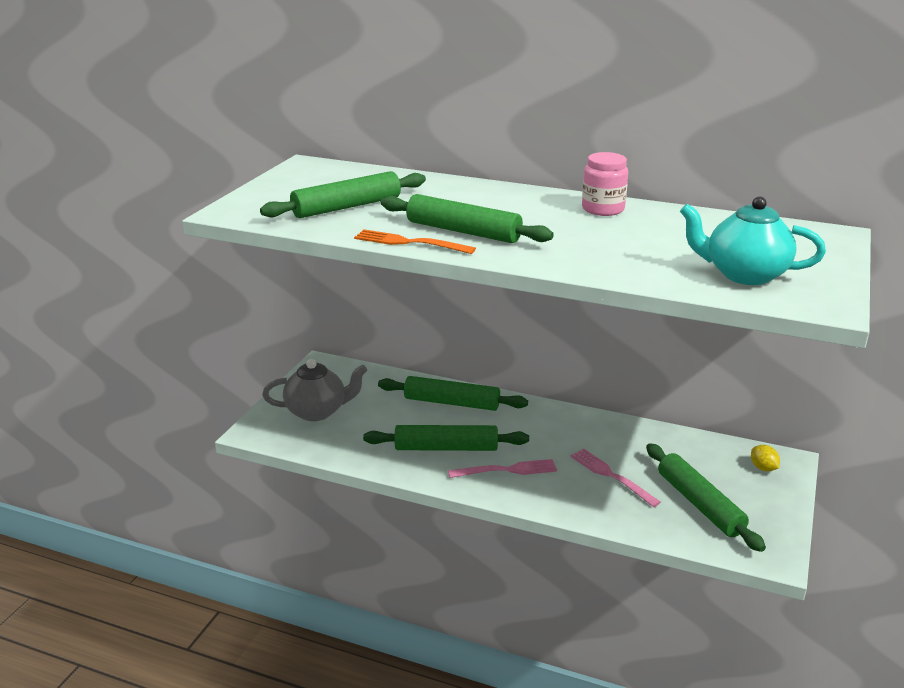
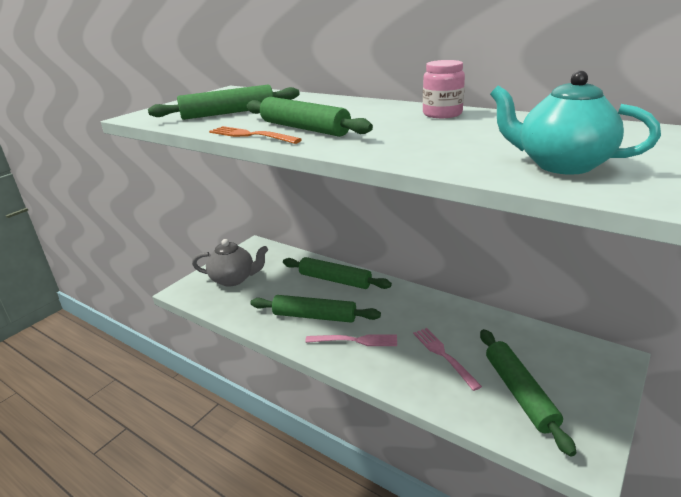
camera: 15 degrees right, 0 degrees up
yellow lemon [751,445,780,471] -> none

